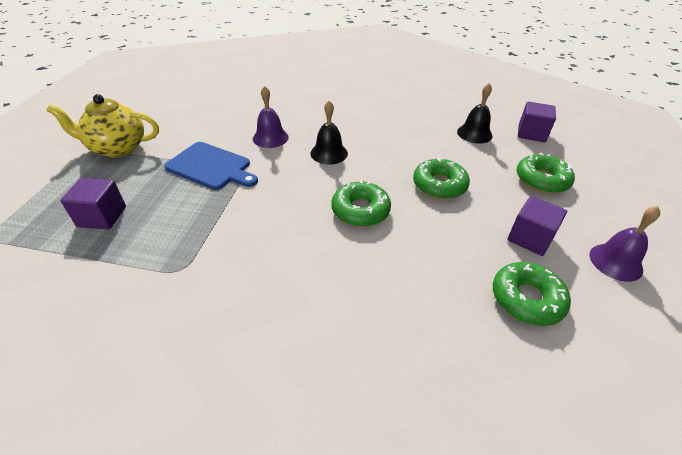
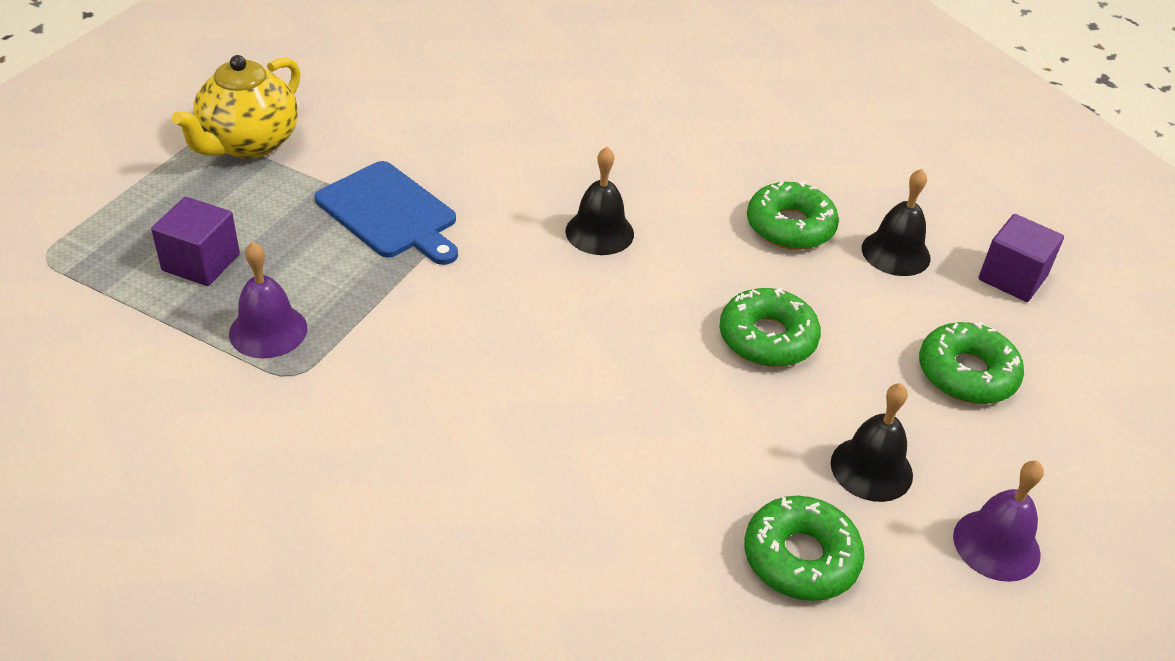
camera: 15 degrees right, 0 degrees up
yellow teapot [47,94,159,158] -> yellow teapot turned 75 degrees counterclockwise [172,55,301,159]
purple bell [253,86,289,148] -> purple bell moved to [229,242,307,359]
green donut [331,180,391,227] -> green donut moved to [747,181,839,250]
purple cube [507,196,567,256] -> black bell [831,383,913,502]

